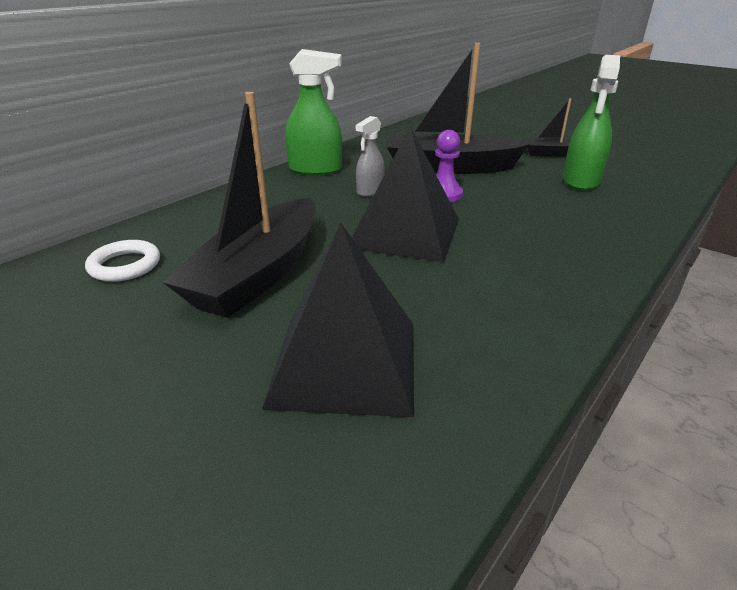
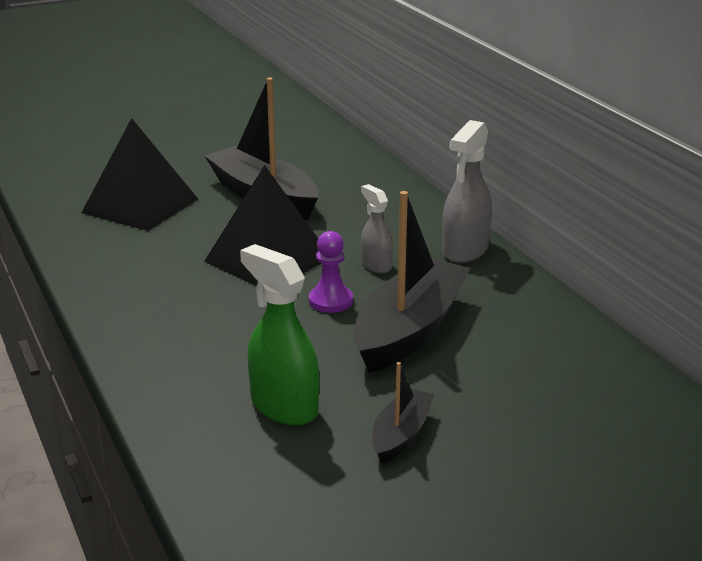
camera: 115 degrees right, 5 degrees down
white ring [85,240,160,282] -> none
green spray bottle [285,49,342,175] -> grey spray bottle [442,120,492,263]

